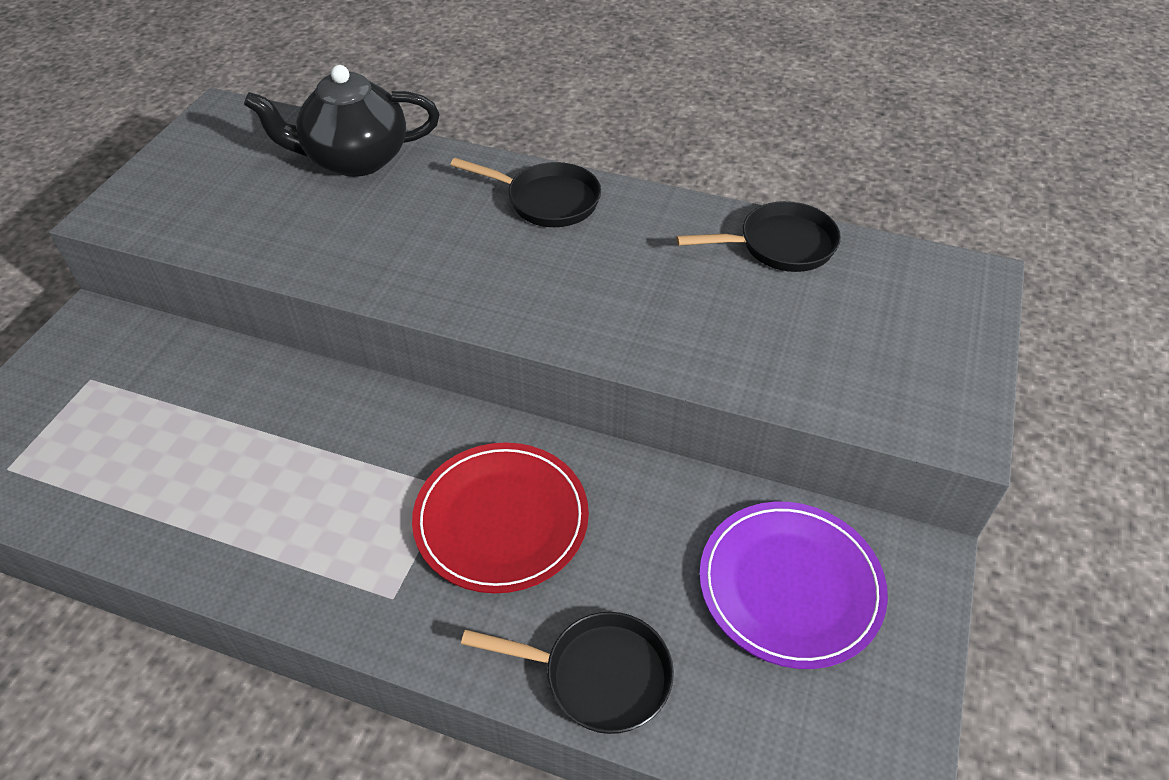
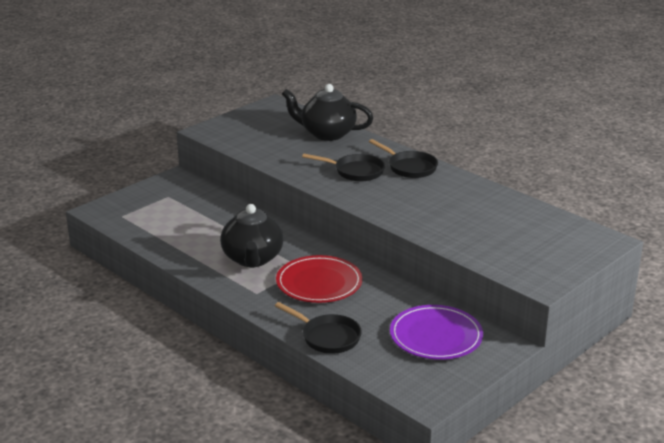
camera: 25 degrees right, 20 degrees down
black pan [676,201,841,272] -> black pan moved to [302,153,385,181]
none -> black teapot [220,204,284,268]

